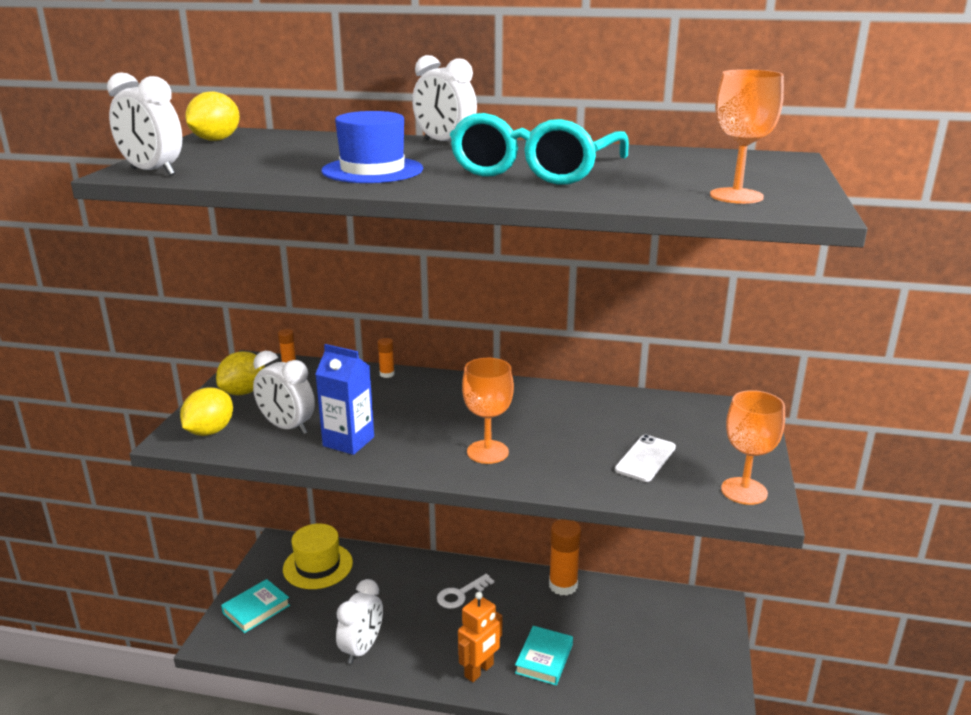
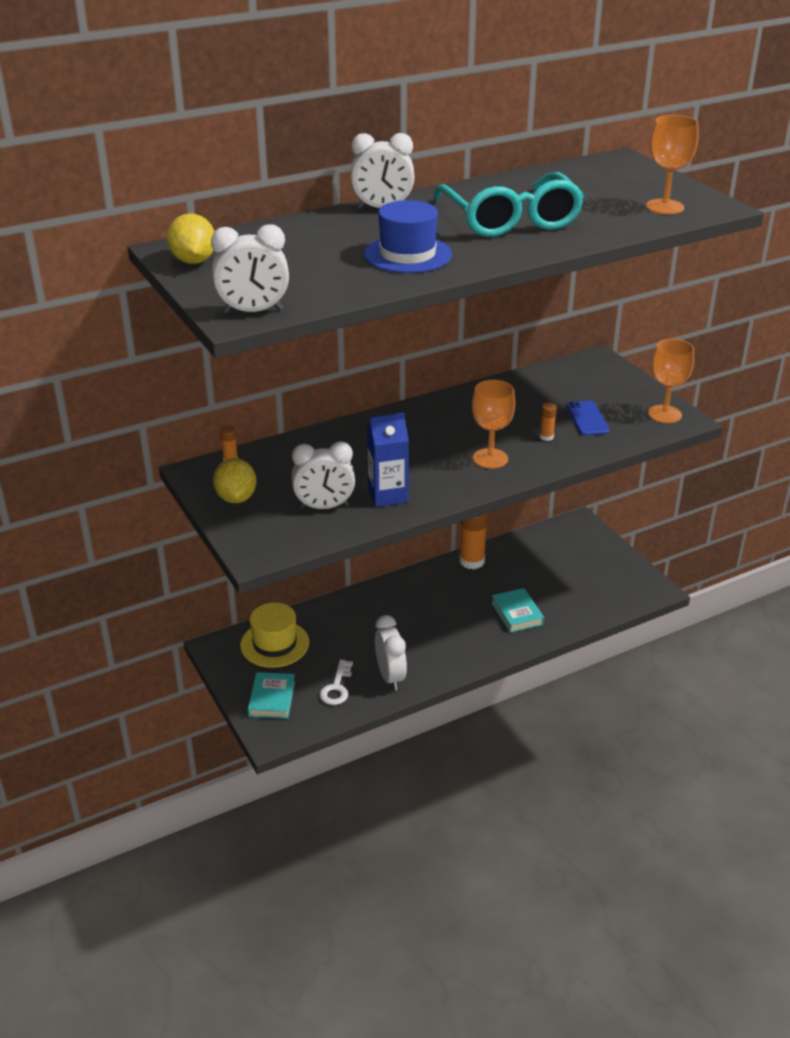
camera: 40 degrees left, 10 degrees up
yellow lemon [180,387,233,436] -> none
orange glue stick [378,338,395,378] -> orange glue stick moved to [539,403,557,441]
white key [437,574,494,609] -> white key moved to [320,660,353,705]
orange robot [458,592,503,682] -> none
white phone [615,435,676,482] -> blue phone [566,401,610,436]

